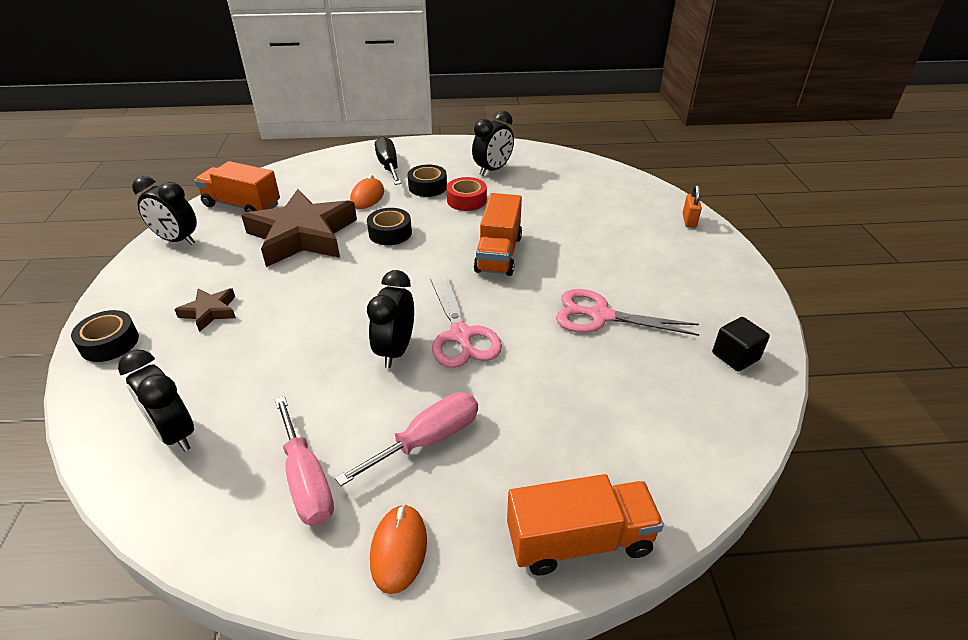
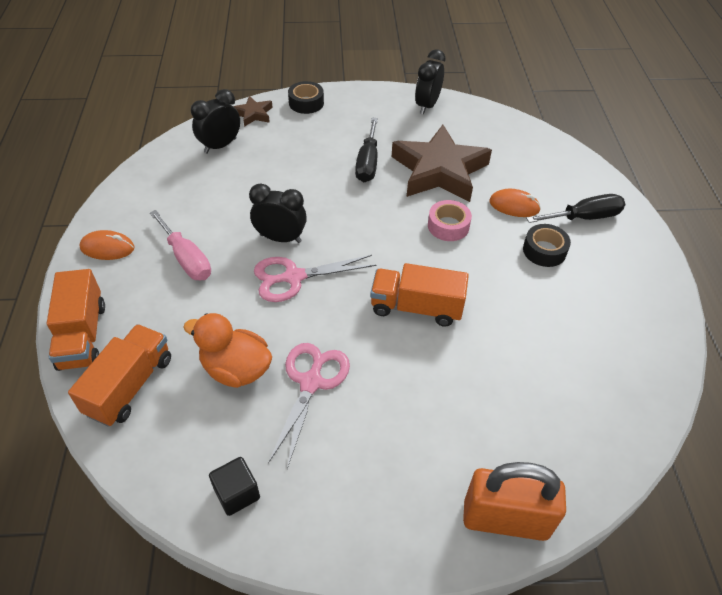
camera: 90 degrees right, 10 degrees up
brown star [174,288,236,332] -> brown star moved to [233,96,273,127]
orange truck [194,161,280,213] -> orange truck moved to [68,324,171,427]
pink screwdriver [274,396,334,526] -> none
black tape [367,208,412,245] -> pink tape [428,200,472,241]
red tape [446,177,487,211] -> none
black clock [472,111,514,176] -> none
orange padlock [682,185,702,228] -> orange padlock [463,462,566,541], size x2.23
none -> orange duck [184,313,272,388]
none -> black screwdriver [355,118,378,182]

